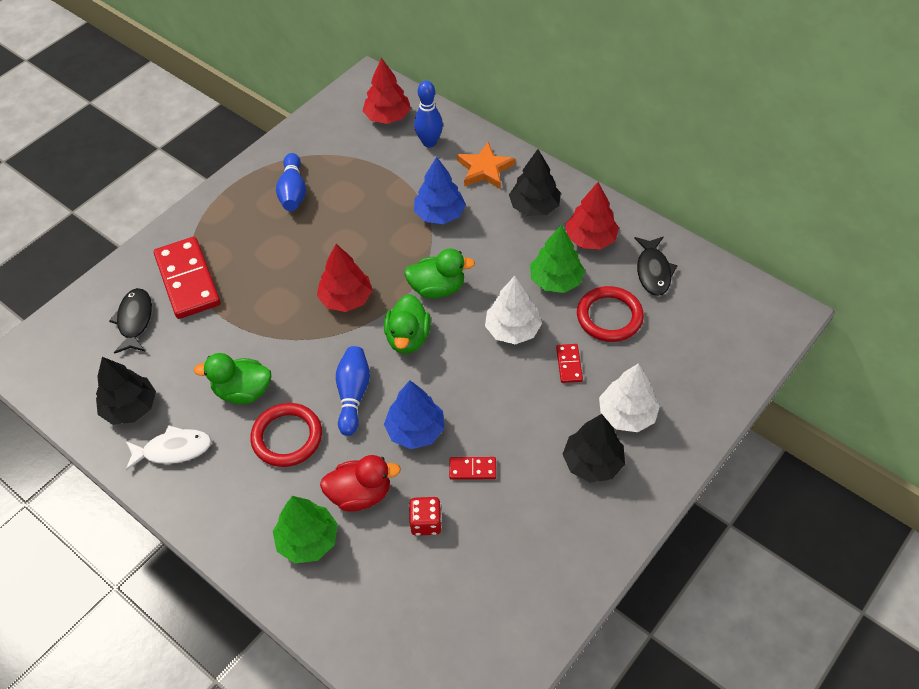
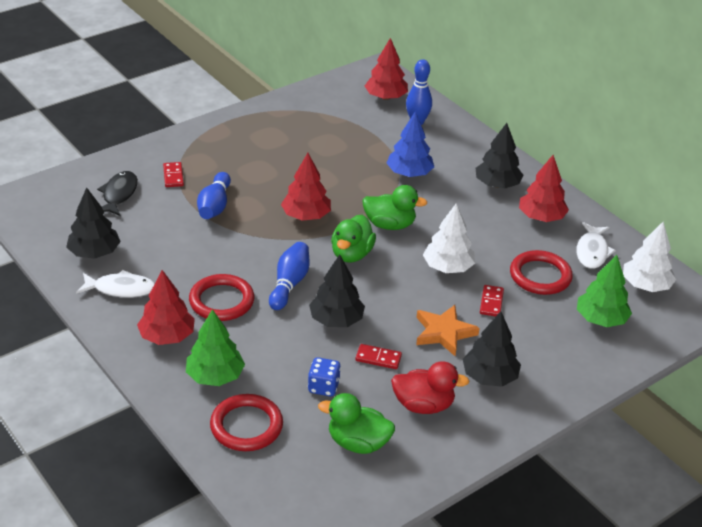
camera: 10 degrees right, 15 degrees down
red domino [154,237,221,319] -> red domino [163,162,184,187], size x0.45
green duck [194,353,271,404] -> green duck moved to [318,393,395,454]
blue bowling pin [276,153,306,211] -> blue bowling pin moved to [197,172,231,219]
red duck [320,455,401,511] -> red duck moved to [391,361,470,414]
blue tree [384,380,445,449] -> black tree [309,255,365,327]
red dice [409,497,442,536] -> blue dice [308,357,341,397]
orange star [457,142,515,189] -> orange star moved to [416,305,480,356]
green tree [530,225,585,293] -> green tree moved to [577,255,632,327]
white tree [599,363,660,432] -> white tree moved to [623,222,676,292]
black fish [634,237,678,296] -> white fish [576,222,616,269]
none -> red tree [137,270,195,345]
none -> red ring [210,394,283,451]

